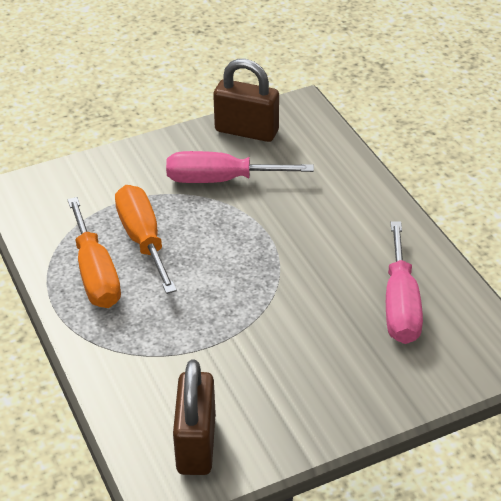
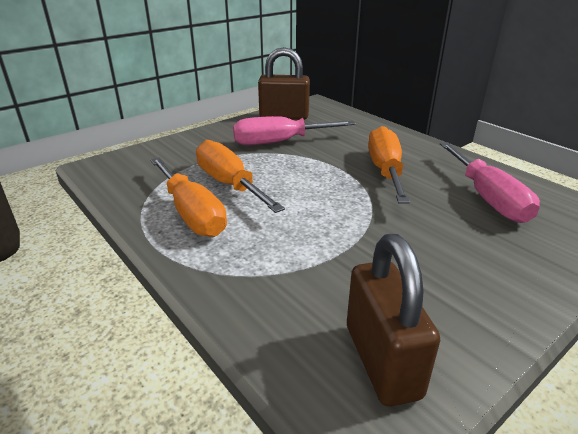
camera: 15 degrees left, 10 degrees down
none -> orange screwdriver [368,126,410,204]

